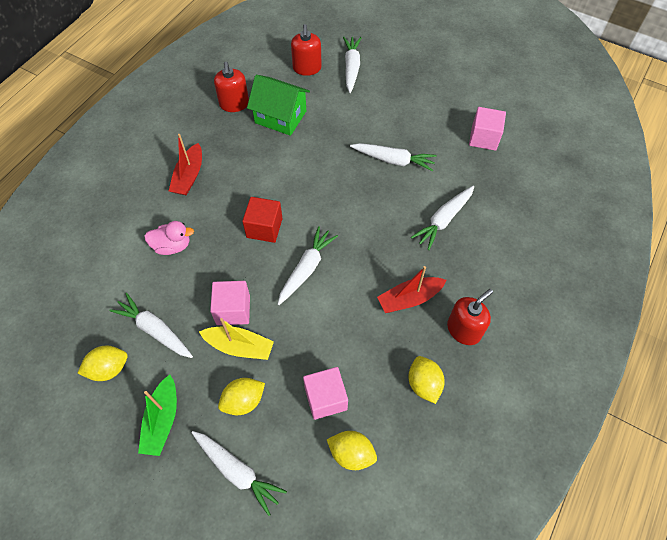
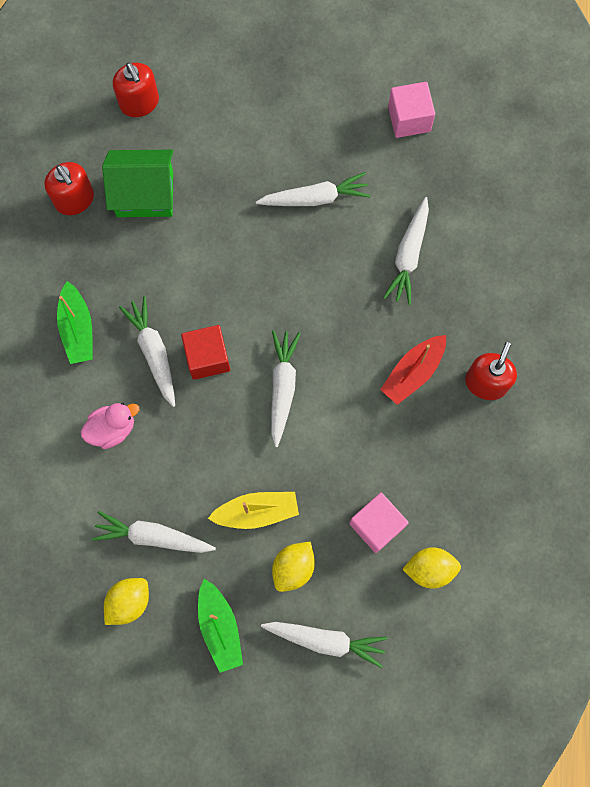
camera: 25 degrees left, 15 degrees up
red boat [169,134,202,195] -> green boat [57,281,93,364]
pink cube [210,281,250,325] -> none
white carrot [343,37,362,93] -> white carrot moved to [119,296,175,407]
yellow lemon [408,356,445,404] -> none

